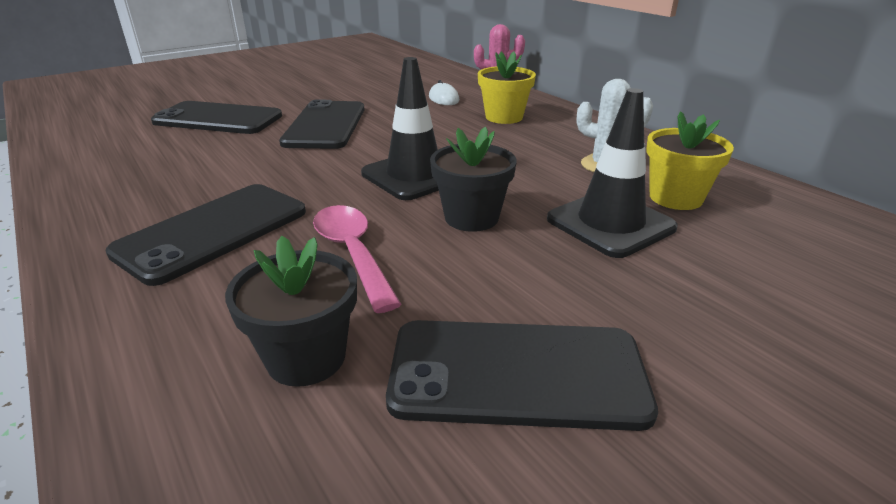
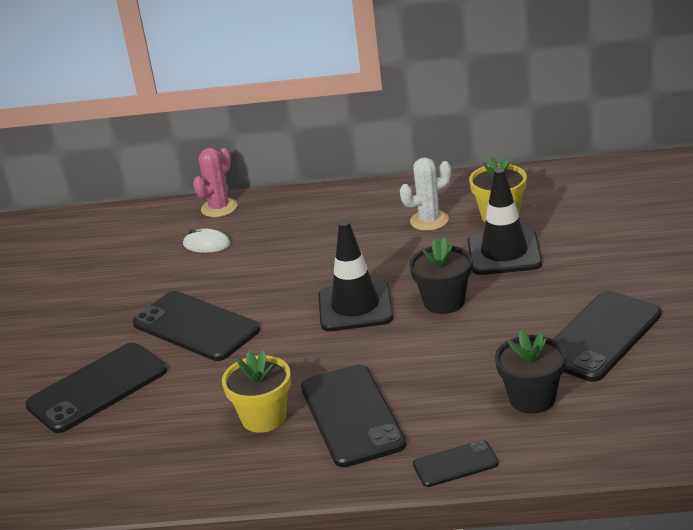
camera: 50 degrees left, 0 degrees up
pink spoon [313,205,402,313] -> none
yellow flower pot [478,52,536,124] -> yellow flower pot moved to [222,350,291,433]
none -> black phone [413,440,499,487]

